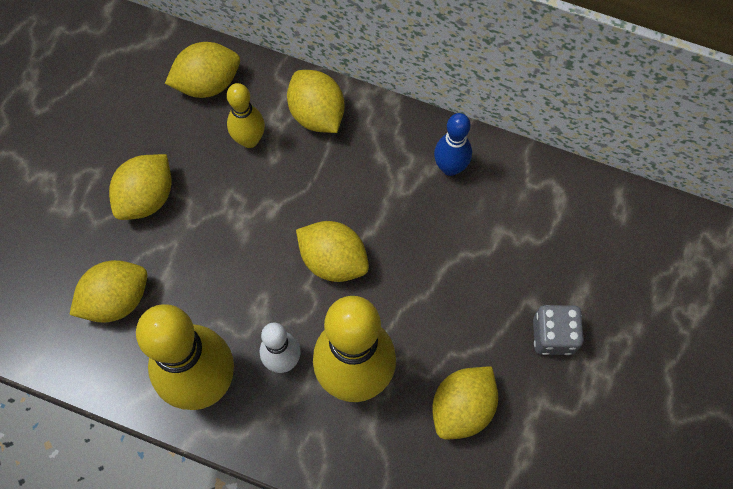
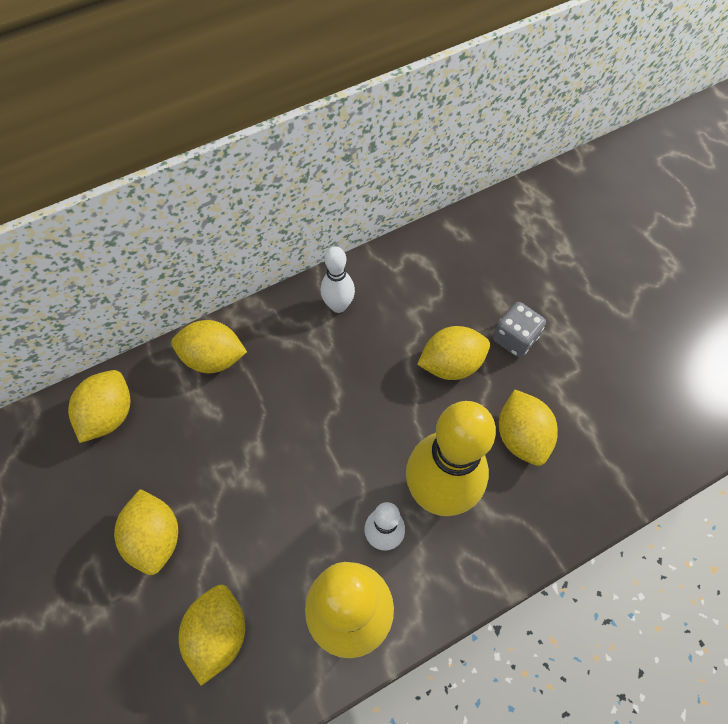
camera: 50 degrees left, 5 degrees down
yellow bowling pin [227,83,265,148] -> none
yellow lemon [296,221,369,282] -> yellow lemon moved to [417,326,490,380]
blue bowling pin [434,113,472,176] -> white bowling pin [321,246,355,313]

